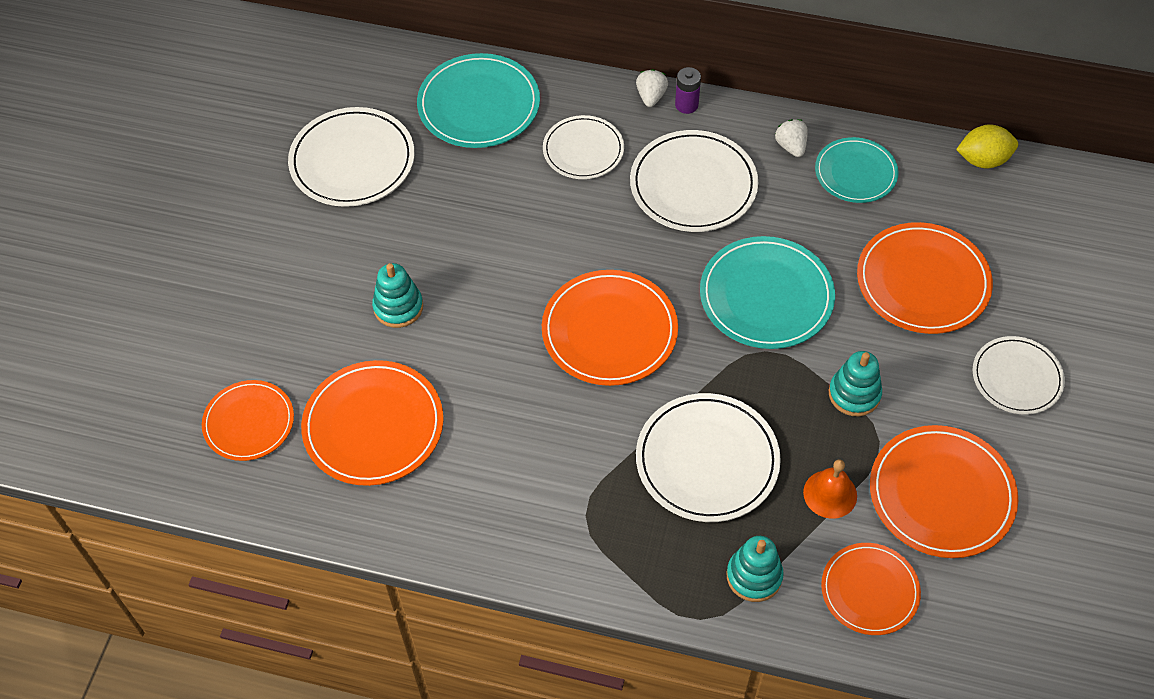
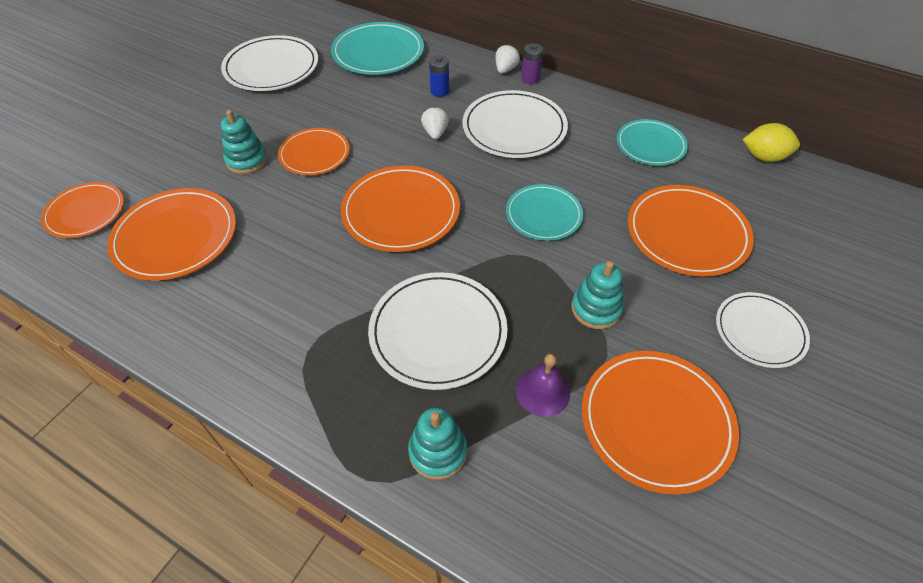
camera: 15 degrees right, 5 degrees down
white plate [543,115,624,179] -> blue battery [429,55,449,97]
turquoise plate [700,236,835,349] -> turquoise plate [506,184,583,241], size x0.65
white strawberry [775,119,808,157] -> white strawberry moved to [421,106,449,139]
orange bell [803,459,857,519] -> purple bell [516,354,570,417]
orange plate [821,543,921,635] -> orange plate moved to [278,128,350,175]

